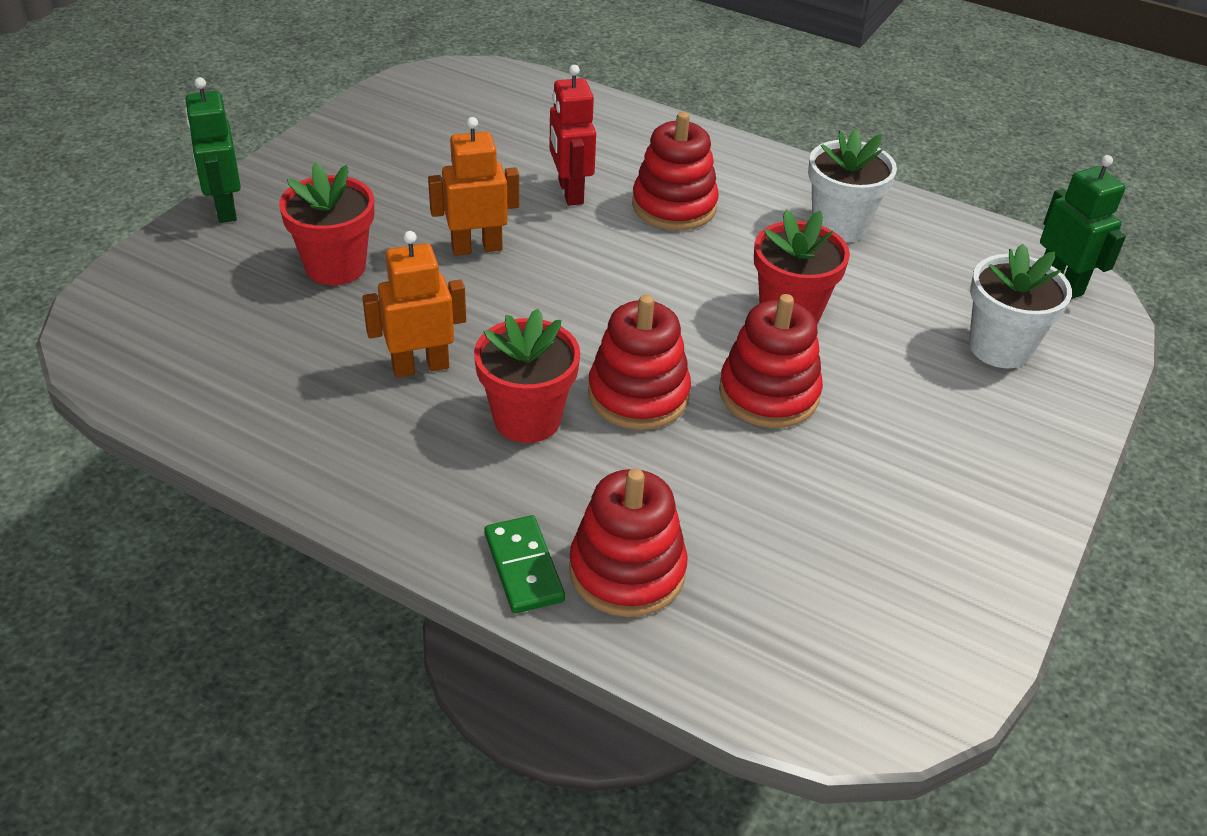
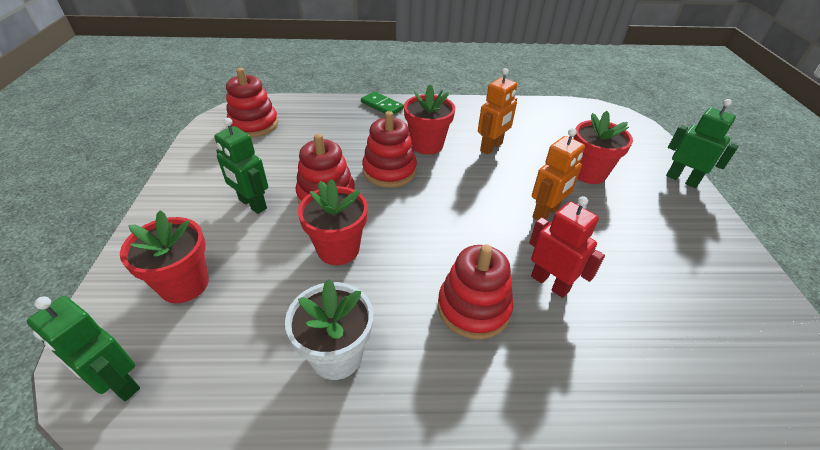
camera: 150 degrees right, 0 degrees up
red stacking toy [569,469,688,617] -> red stacking toy moved to [226,68,278,137]
white flower pot [969,244,1072,368] -> red flower pot [120,210,209,303]
none -> green robot [214,118,268,214]

